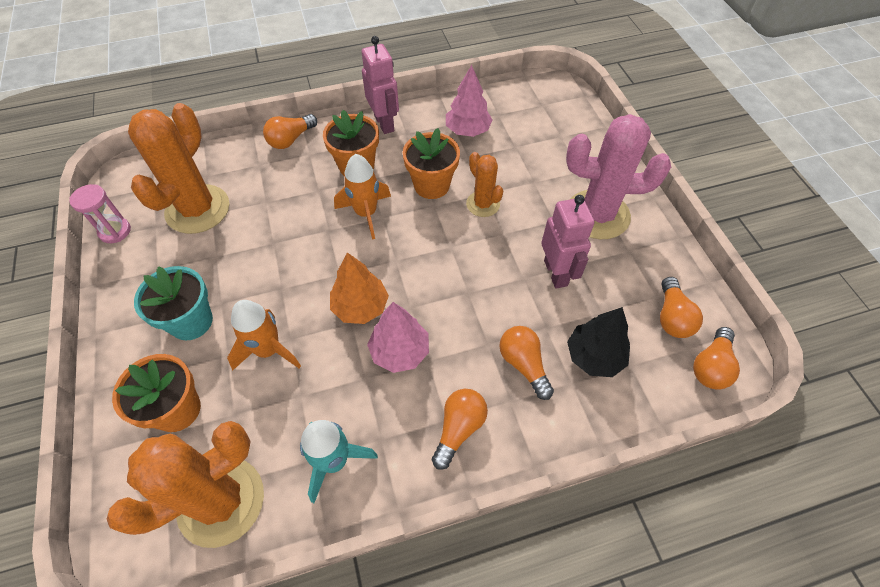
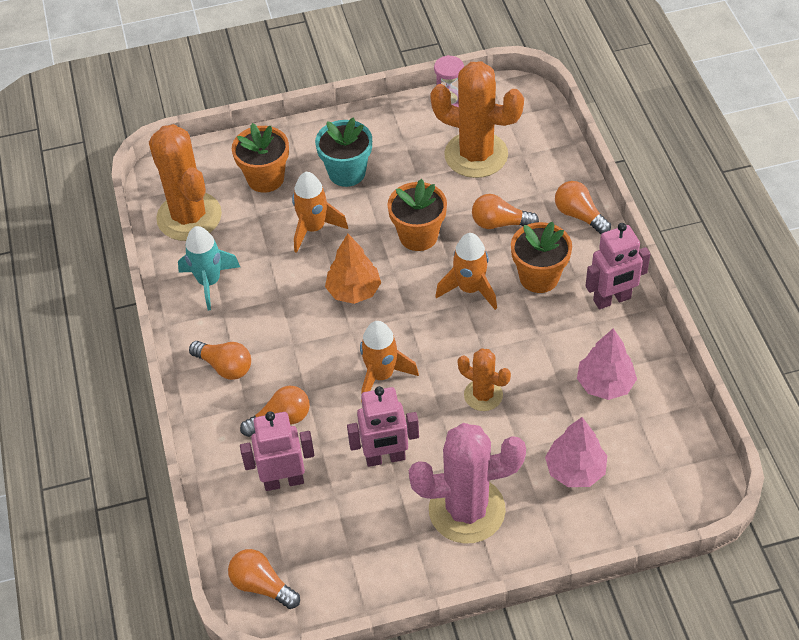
camera: 95 degrees right, 5 degrees down
pink tree [367,302,429,373] -> pink tree moved to [545,417,607,487]
orange flower pot [403,128,460,199] -> orange flower pot moved to [388,179,447,251]
orange cactus [466,152,503,217] -> orange cactus turned 60 degrees clockwise [458,348,511,411]
pink cactus [566,114,671,239] -> pink cactus turned 75 degrees clockwise [409,423,526,543]
black tree [567,307,630,377] -> pink robot [240,411,314,491]
orange light bulb [660,277,703,338] -> orange light bulb moved to [472,194,539,229]
none -> orange rocket [360,321,419,403]

